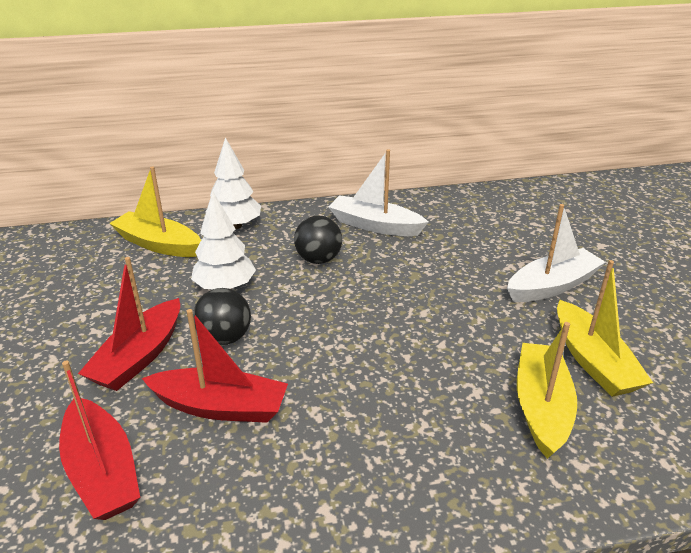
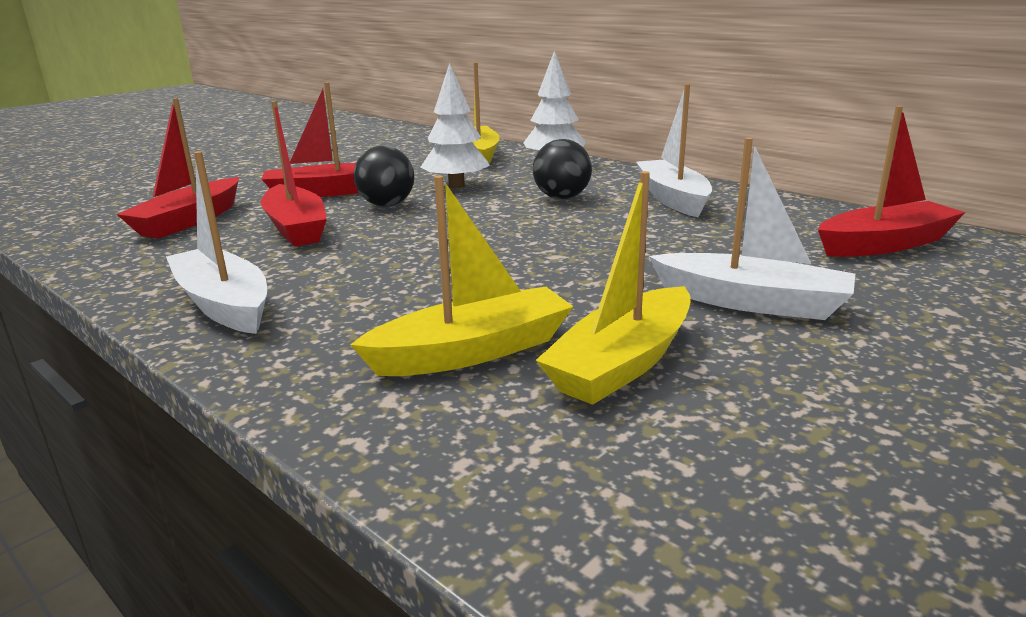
camera: 55 degrees right, 10 degrees down
none -> white boat [166,151,267,334]
none -> red boat [818,106,966,257]

